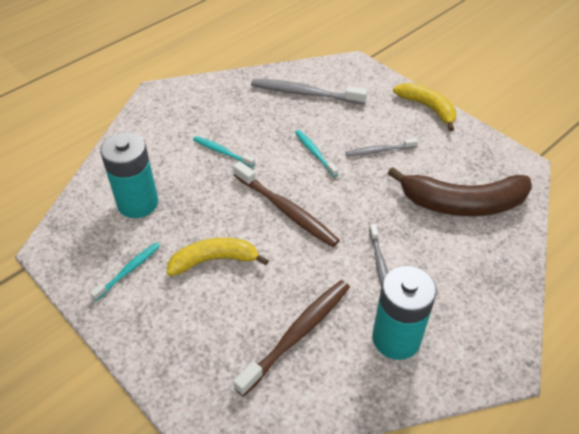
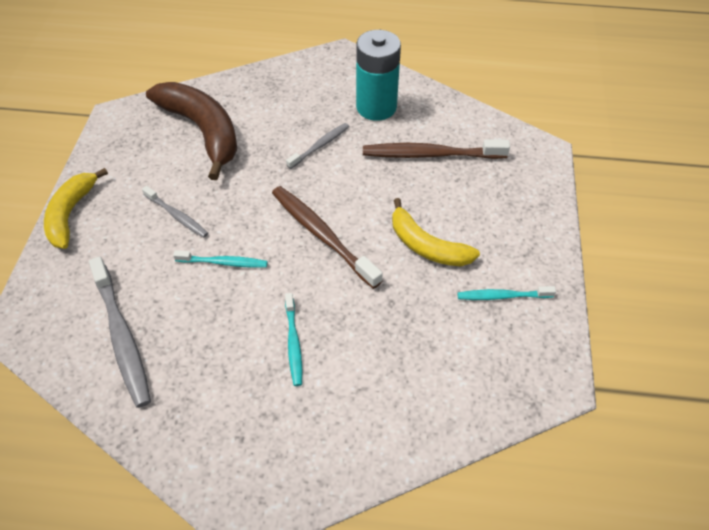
camera: 130 degrees left, 5 degrees up
turquoise battery [100,132,158,218] -> none
brown toothbrush [233,161,340,247] -> brown toothbrush turned 45 degrees counterclockwise [272,186,383,289]
turquoise toothbrush [295,130,338,177] -> turquoise toothbrush turned 105 degrees counterclockwise [173,250,268,268]

